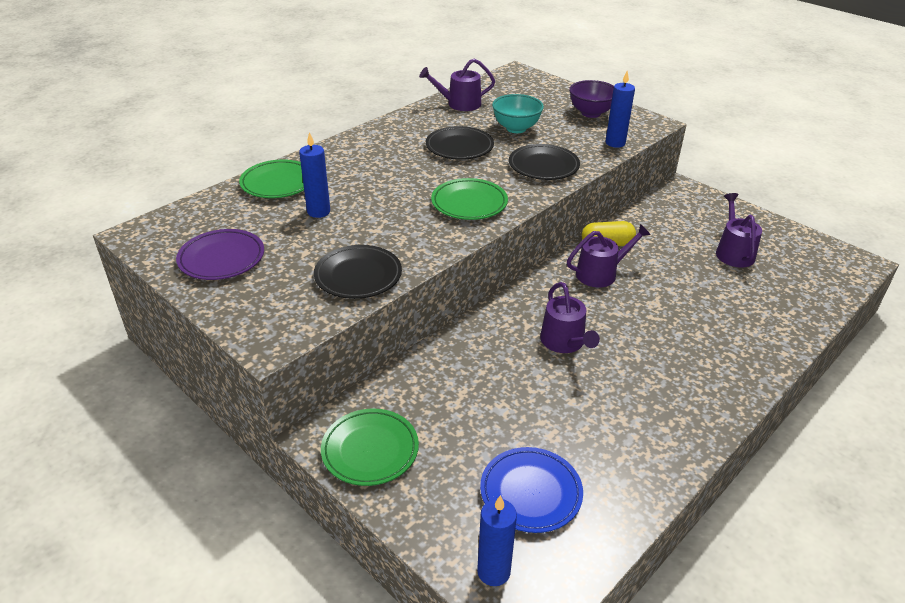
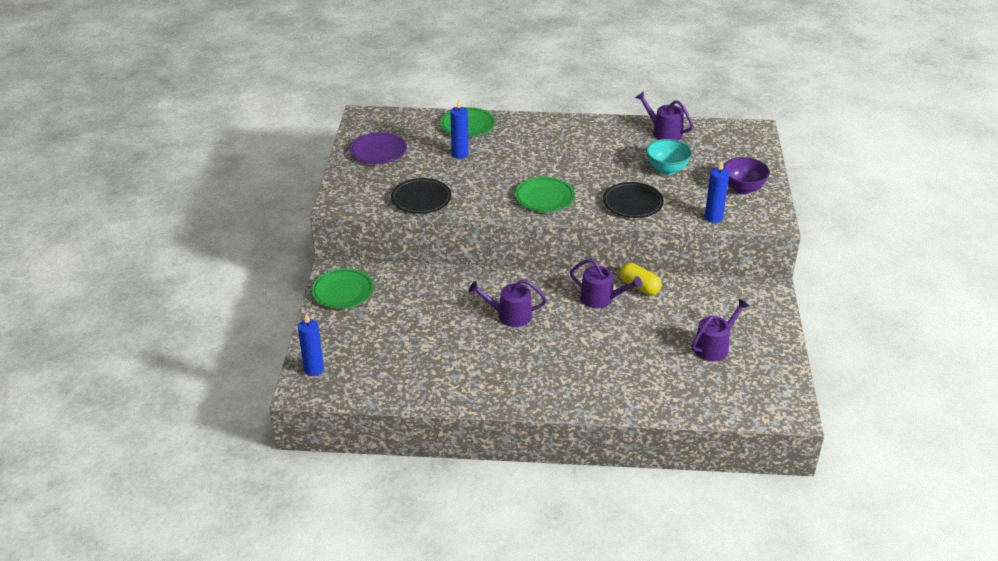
camera: 50 degrees right, 0 degrees up
black plate [426,126,494,160] -> none
blue plate [480,447,583,533] -> none
purple watering can [540,282,600,353] -> purple watering can turned 60 degrees clockwise [468,279,547,327]

